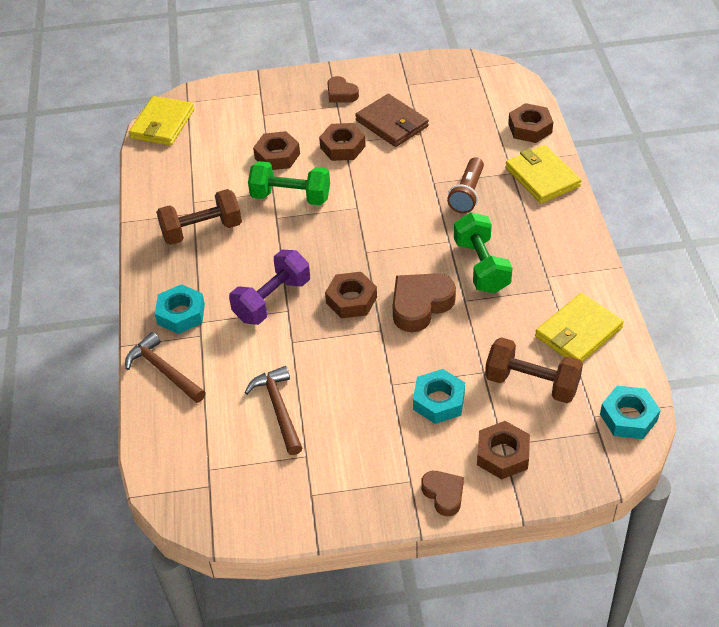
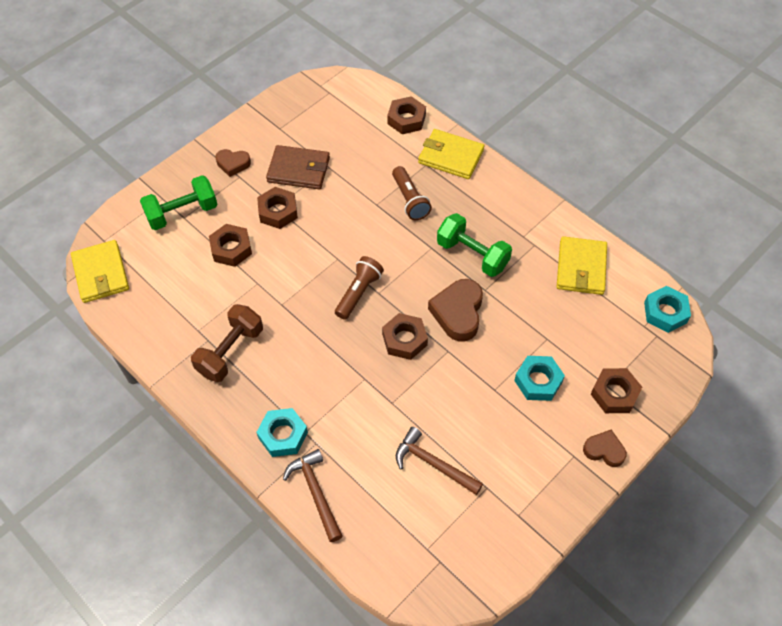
camera: 40 degrees left, 10 degrees up
brown hammer [125,332,206,403] -> brown hammer turned 60 degrees clockwise [283,449,343,542]
purple dumbbell [229,250,310,325] -> none
green dumbbell [248,161,330,205] -> green dumbbell moved to [140,175,217,230]
brown dumbbell [485,337,583,403] -> none
none -> brown flashlight [335,256,384,320]

